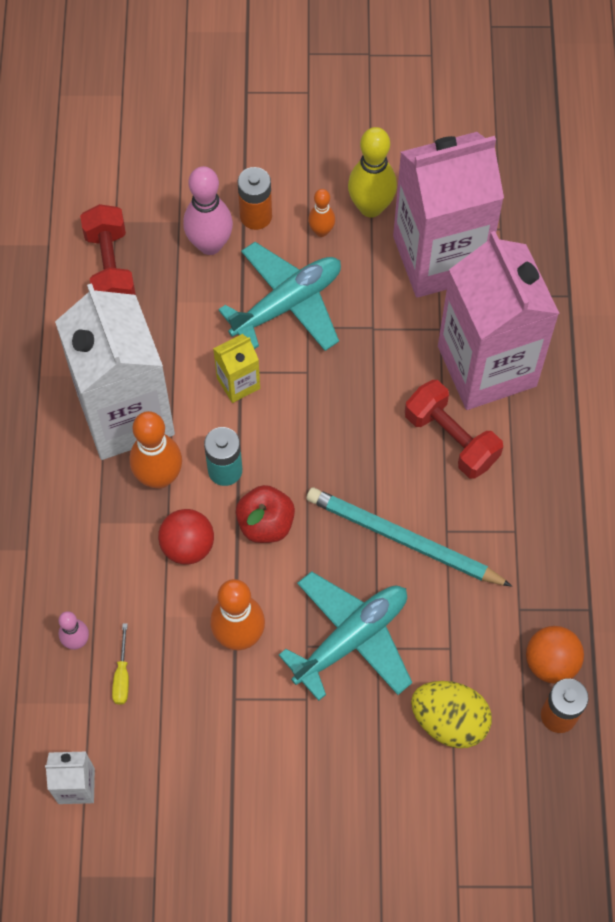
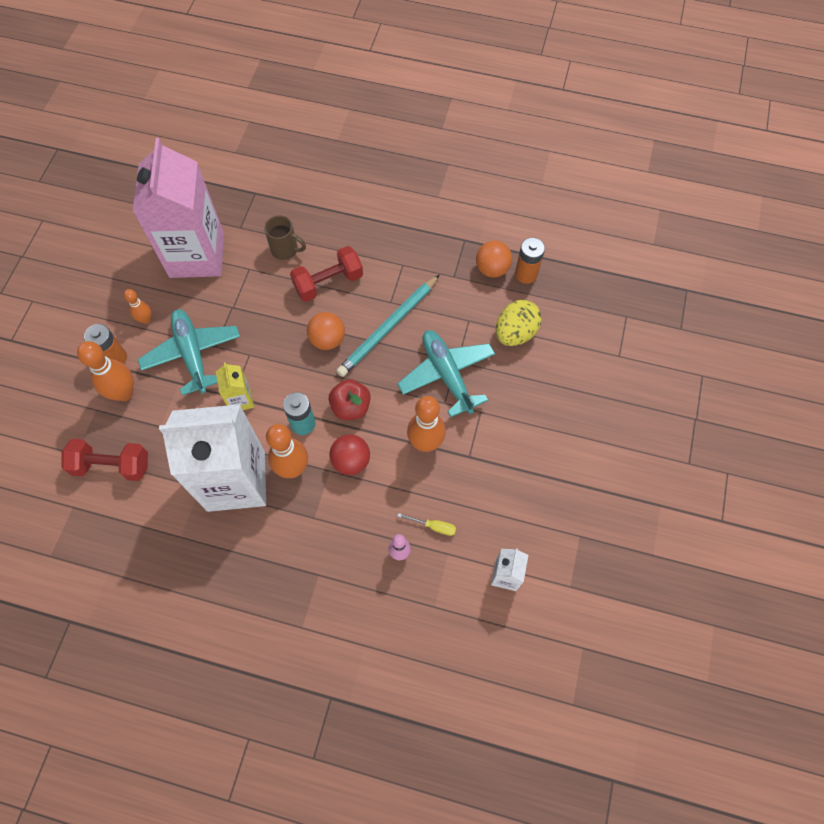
camera: 75 degrees left, 0 degrees up
pink bowling pin [183,166,233,255] -> orange bowling pin [77,341,134,401]
yellow bowling pin [348,127,397,217] -> none
pink carton [438,231,560,410] -> brown mug [264,215,306,260]
none -> orange ball [307,312,345,350]

